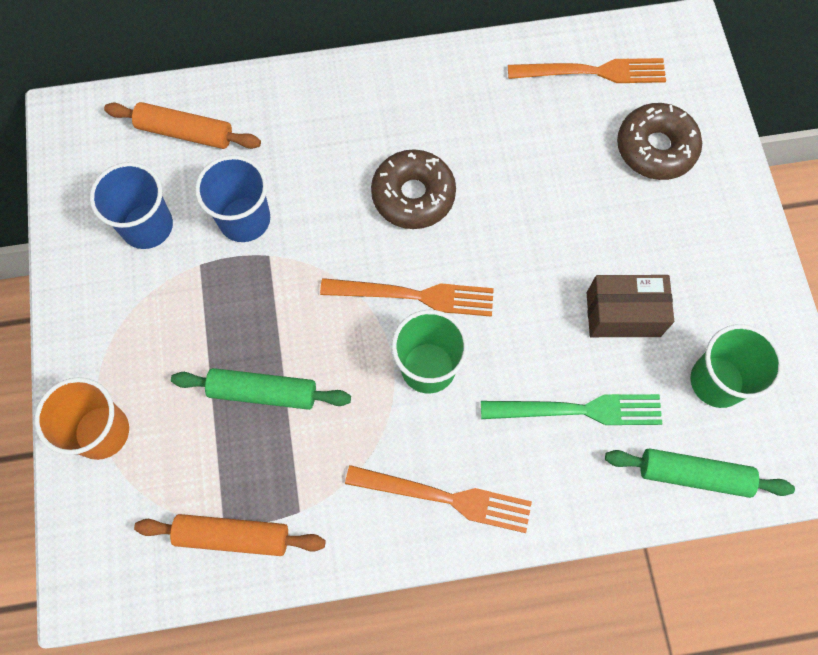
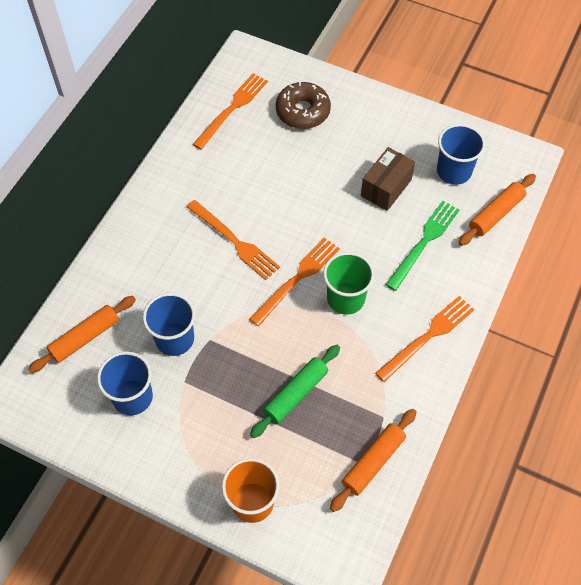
camera: 55 degrees left, 10 degrees down
brown donut [371,149,456,229] -> orange fork [187,200,280,280]
green rolling pin [605,448,795,498] -> orange rolling pin [458,174,536,246]
green cup [690,324,783,408] -> blue cup [437,124,485,185]

